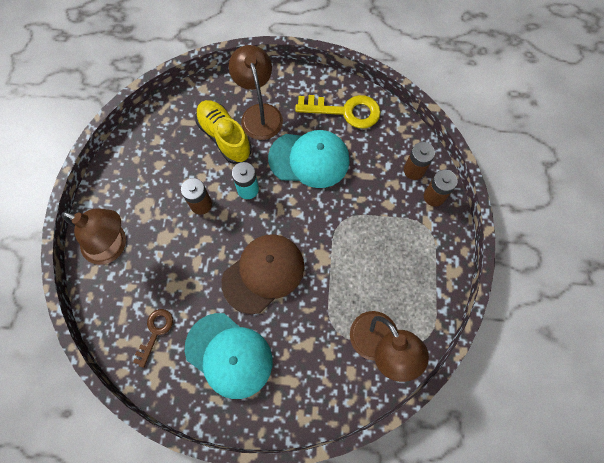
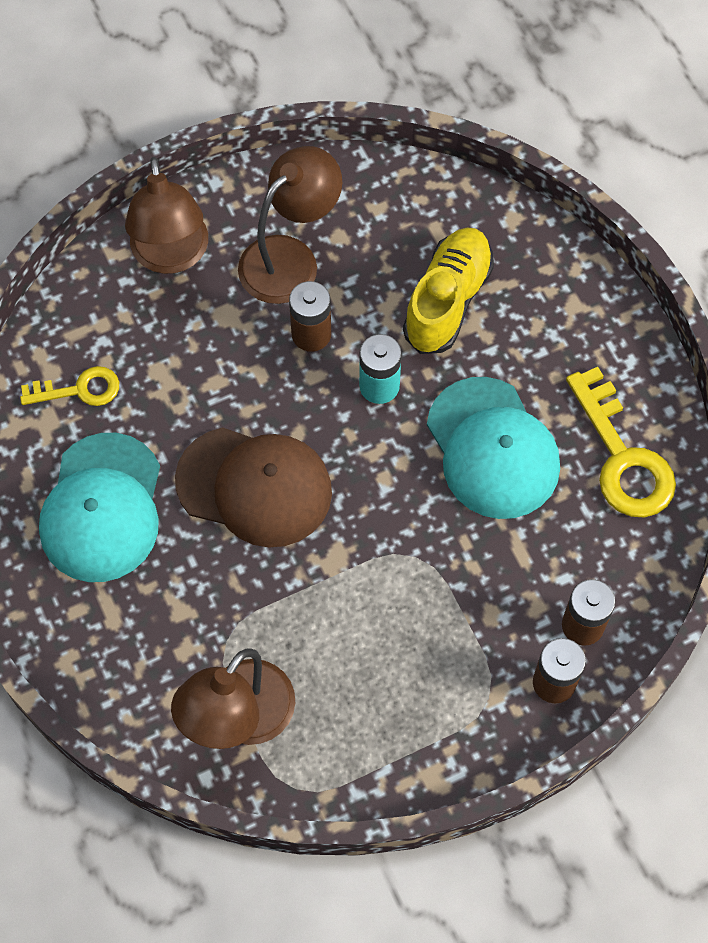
camera: 60 degrees right, 5 degrees down
brown key [133,309,173,368] -> yellow key [20,366,119,406]
brown lamp [229,45,283,140] -> brown lamp moved to [238,146,342,304]

